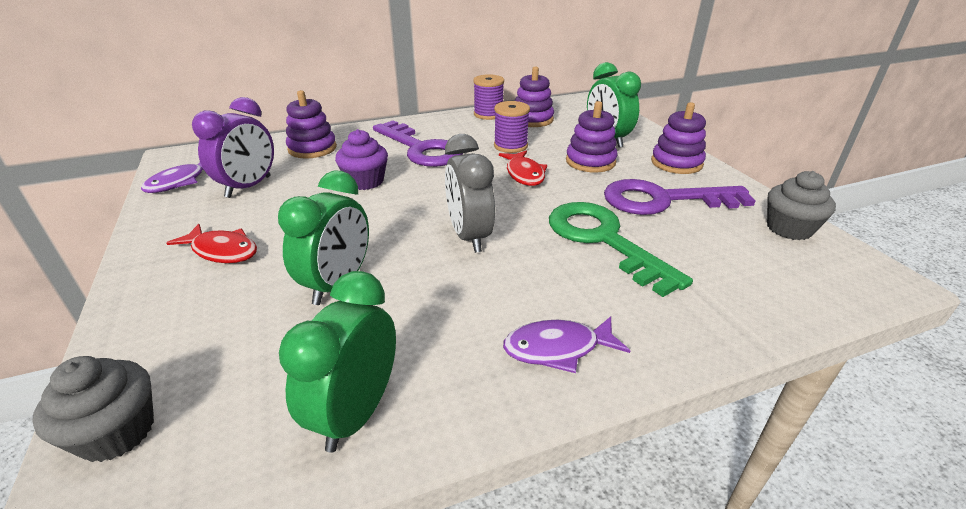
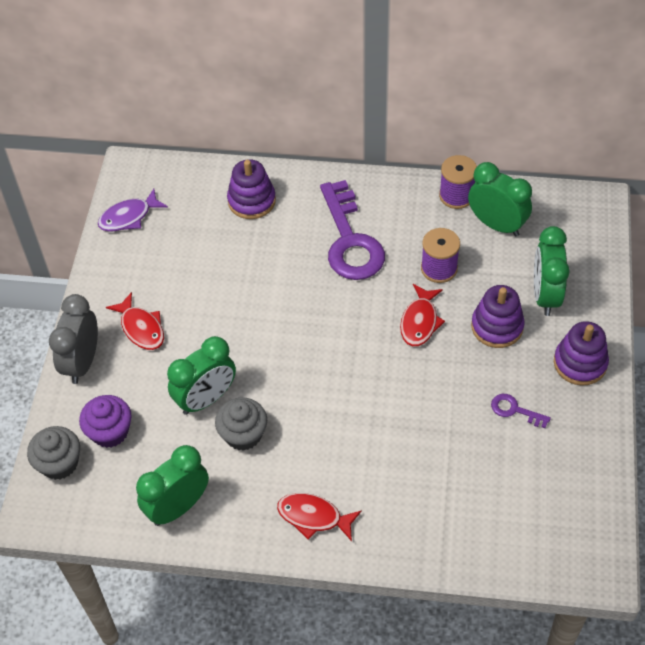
camera: 30 degrees right, 20 degrees up
purple clock [192,97,274,198] -> none
purple cupcake [335,129,388,190] -> purple cupcake moved to [79,395,132,448]
grey clock [445,134,495,253] -> grey clock moved to [49,294,98,384]
purple fish [503,316,630,373] -> red fish [277,493,362,541]
purple stacking toy [515,66,554,127] -> green clock [468,162,532,236]
green key [549,202,693,297] -> none
purple key [604,179,756,215] -> purple key [491,394,551,428], size x0.43
grey cupcake [767,171,836,240] -> grey cupcake moved to [215,397,267,451]

